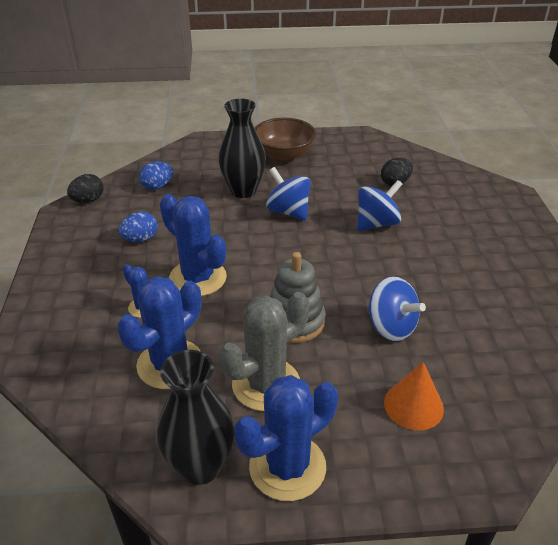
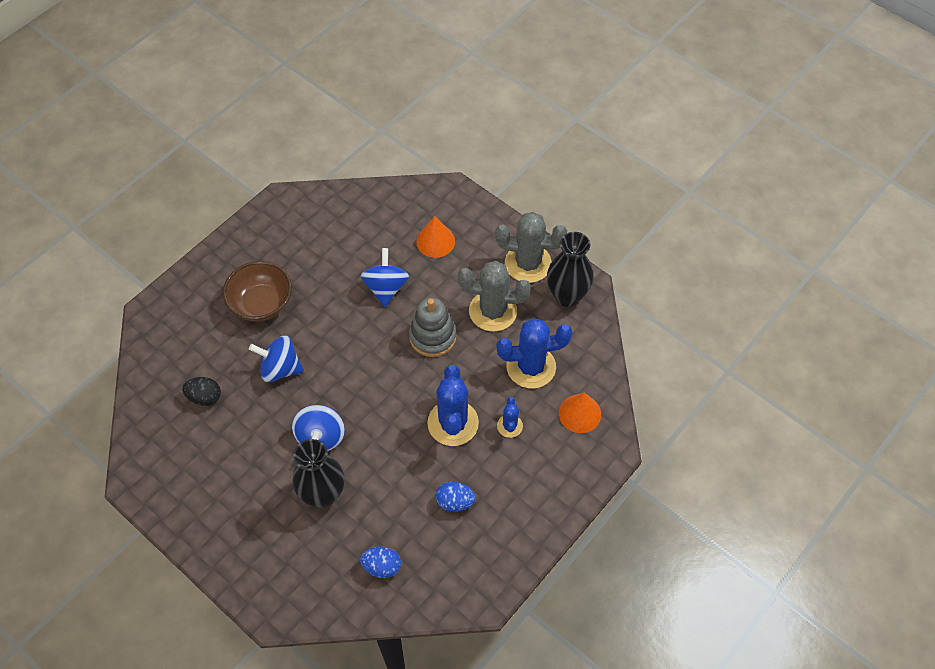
camera: 135 degrees left, 20 degrees up
black egg [67,174,104,203] -> none
blue cactus [234,375,338,501] -> grey cactus [495,212,567,283]
brown bowl [255,118,316,162] -> brown bowl moved to [223,261,292,322]
none -> orange cone [559,393,601,433]

